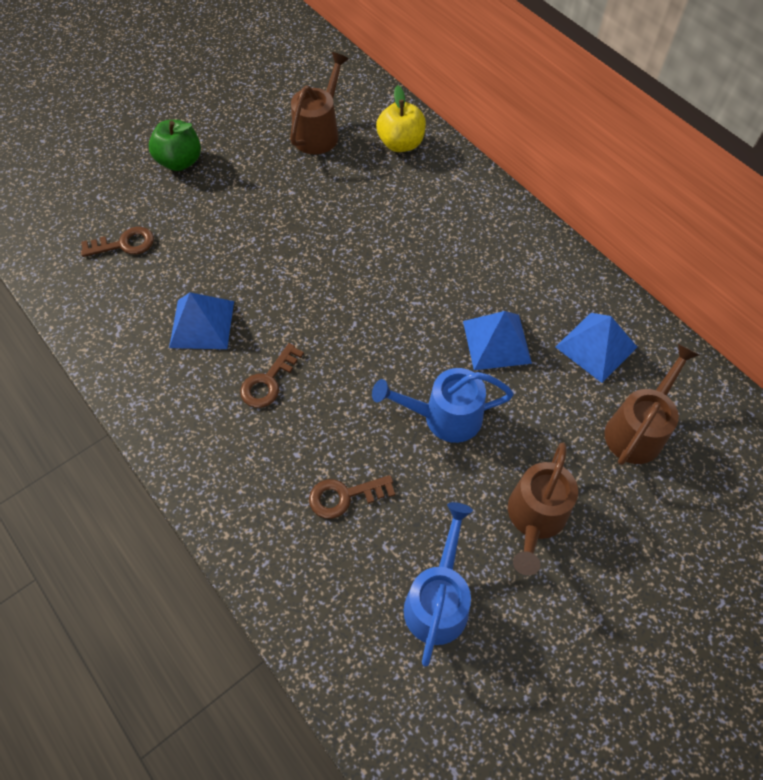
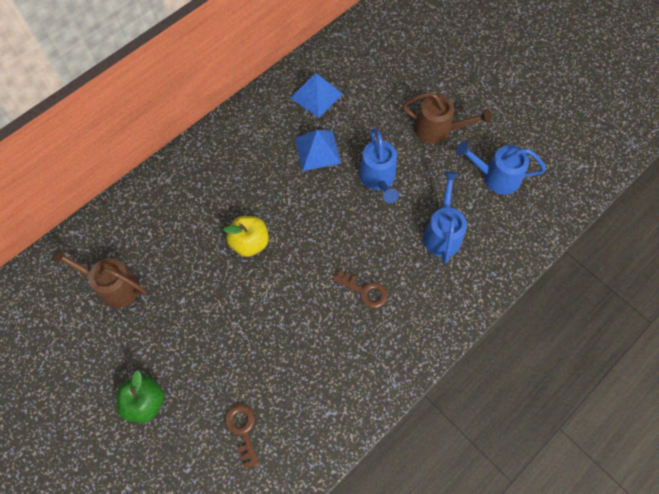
camera: 95 degrees left, 5 degrees up
blue pyramid [169,292,234,349] -> none
brown key [309,475,395,519] -> blue watering can [423,171,467,264]
yellow apple [376,85,426,152] -> yellow apple moved to [224,216,269,257]
brown watering can [604,344,699,465] -> none

